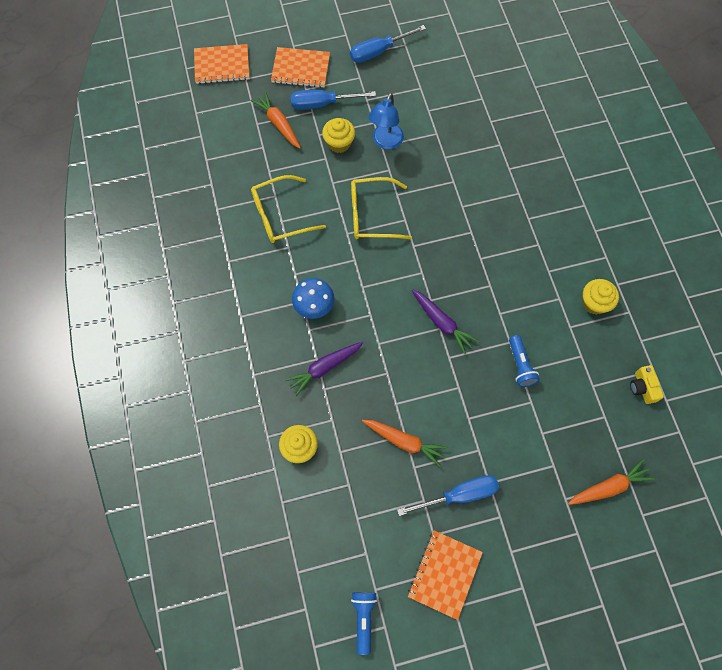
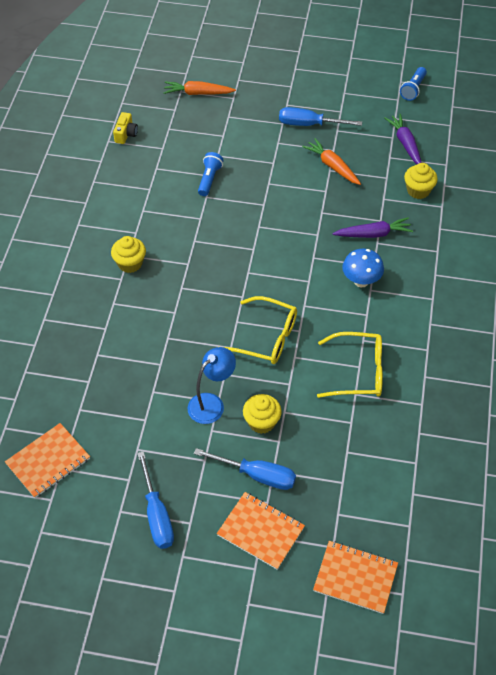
camera: 155 degrees left, 15 degrees down
orange carrot [251,92,301,149] -> none
blue screwdriver [350,25,426,63] -> blue screwdriver turned 75 degrees clockwise [137,451,174,549]
orange notebook [408,530,483,620] -> orange notebook moved to [5,423,90,498]
purple carrot [412,289,479,354] -> purple carrot moved to [385,114,422,164]
yellow cupcake [583,279,619,315] -> yellow cupcake moved to [111,236,146,273]

